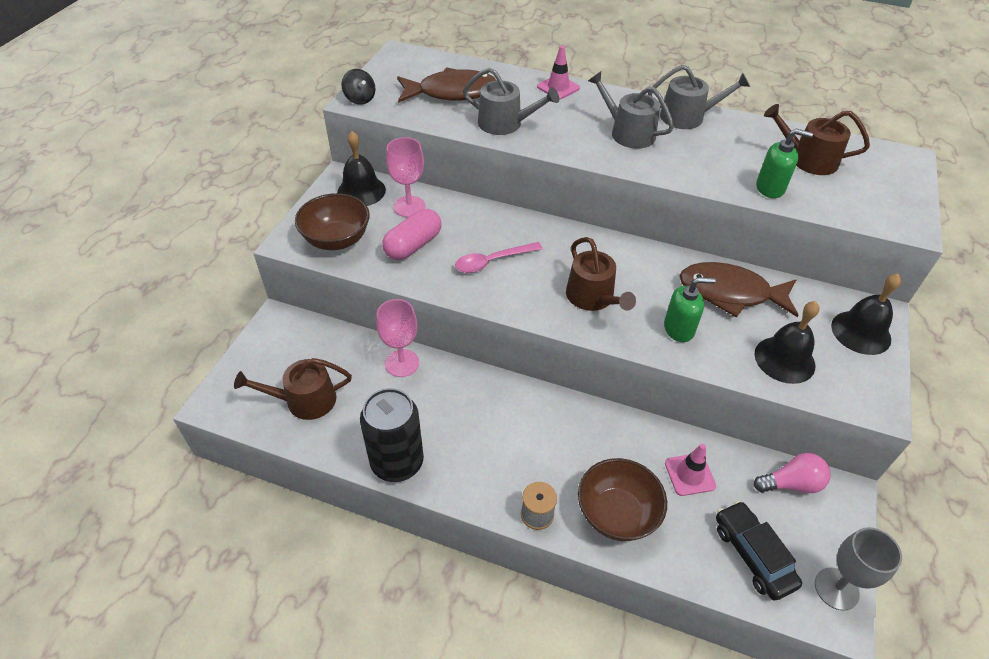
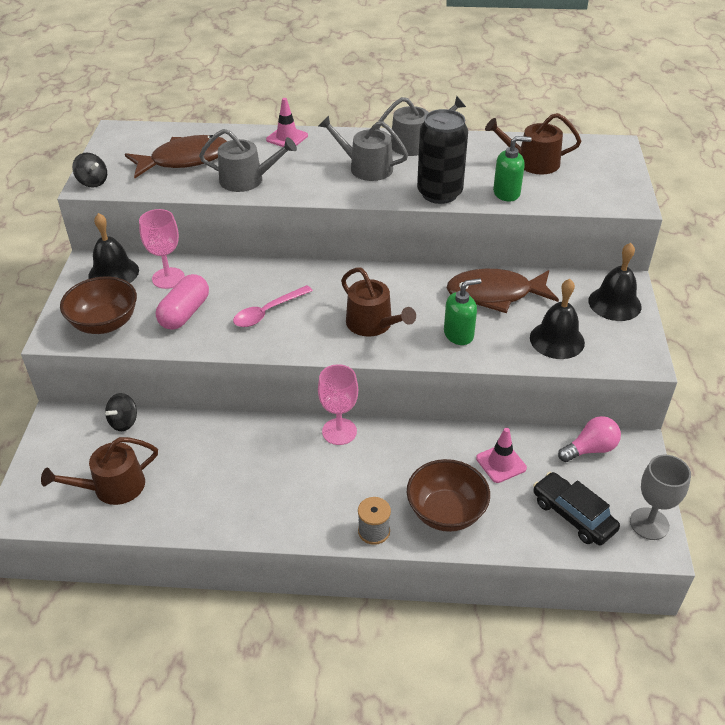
camera: 15 degrees left, 5 degrees down
black can [360,388,424,482] -> black can moved to [417,109,468,204]
pink goblet [376,299,419,377] -> pink goblet moved to [318,364,358,445]
none -> black spinning top [105,393,137,431]

